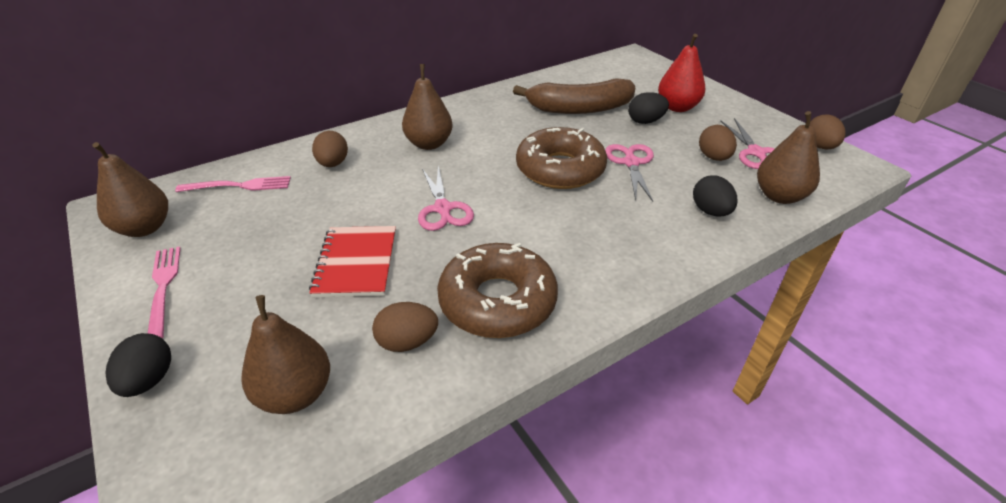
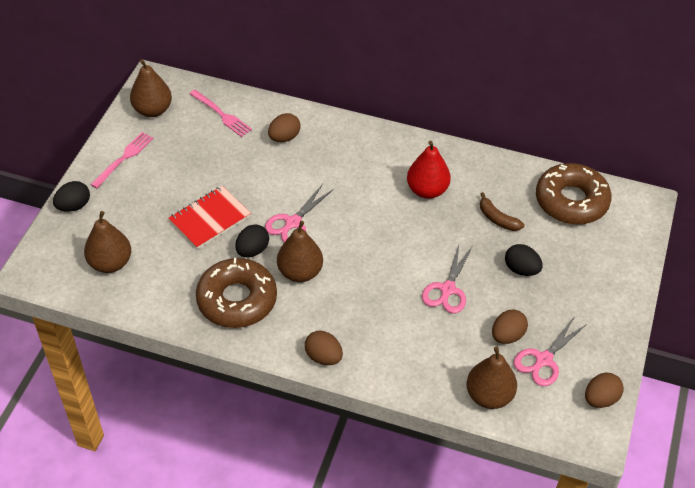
camera: 50 degrees right, 10 degrees up
brown egg [372,302,438,352] -> brown egg moved to [305,331,343,365]
brown pear [402,64,453,150] -> brown pear moved to [277,221,323,282]
brown banana [513,78,635,114] -> brown banana [480,192,525,231], size x0.48
brown donut [516,127,607,189] -> brown donut moved to [536,163,612,225]
pink scissors [605,144,654,202] -> pink scissors turned 150 degrees clockwise [422,245,473,313]
red pear [658,34,705,112] -> red pear moved to [407,141,451,199]
black egg [693,175,738,216] -> black egg moved to [235,224,269,257]

